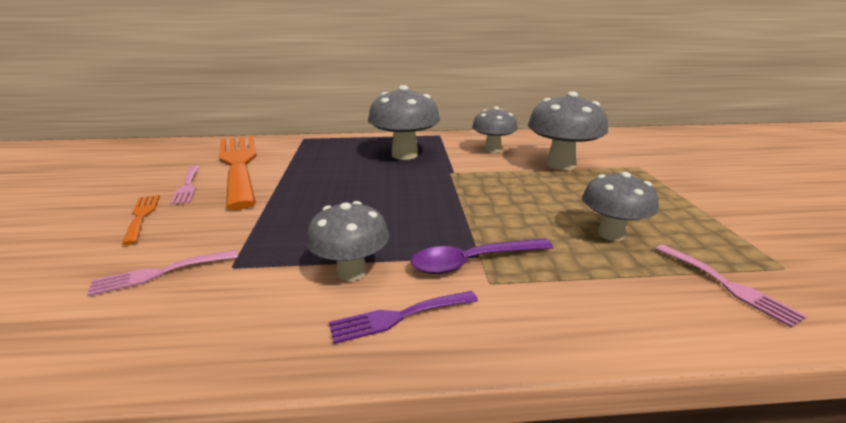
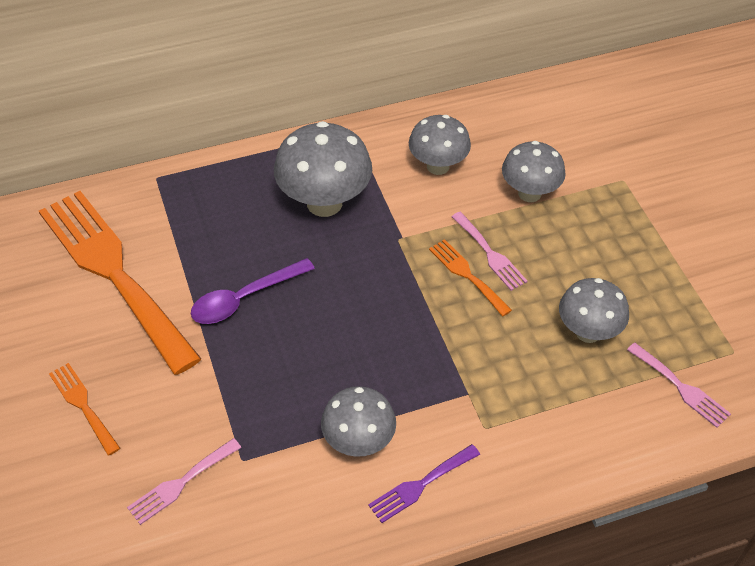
camera: 15 degrees left, 25 degrees up
pink fork [170,166,200,205] -> pink fork moved to [452,212,528,291]
purple spoon [410,238,554,274] -> purple spoon moved to [191,258,315,324]
grey mushroom [528,91,608,170] -> grey mushroom [502,141,566,202], size x0.66
none -> orange fork [429,239,512,317]

